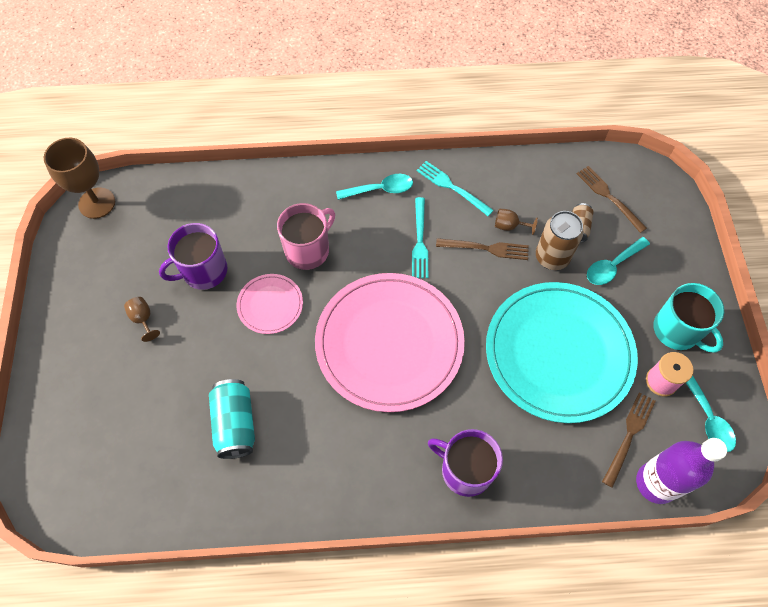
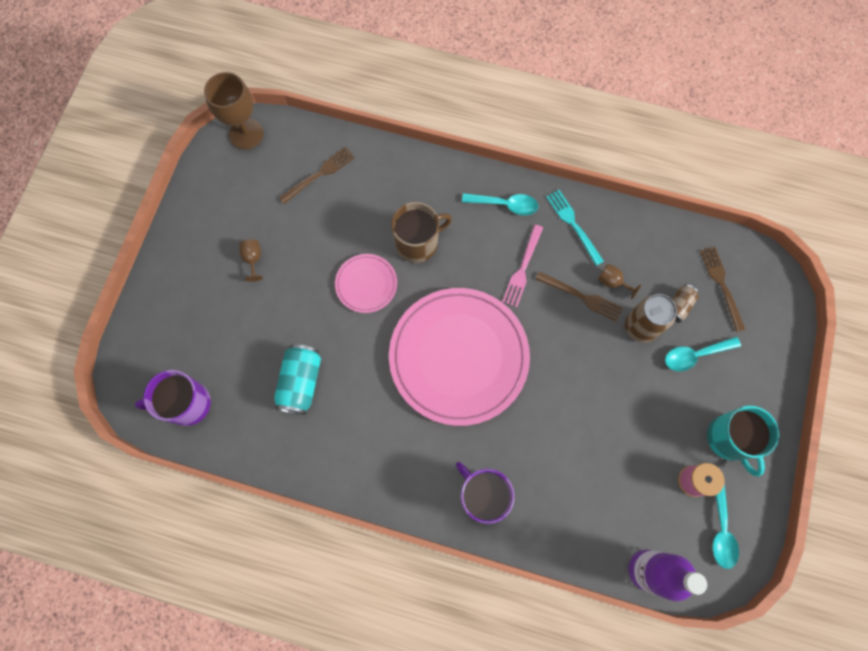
camera: 20 degrees right, 10 degrees up
purple mug [159,223,227,290] -> purple mug moved to [135,370,211,426]
pink mug [277,203,335,270] -> brown mug [391,202,452,263]
turquoise fork [412,197,428,278] -> pink fork [502,224,543,307]
turquoise plate [486,282,638,423] -> none
brown fork [602,392,656,488] -> brown fork moved to [279,147,355,204]

